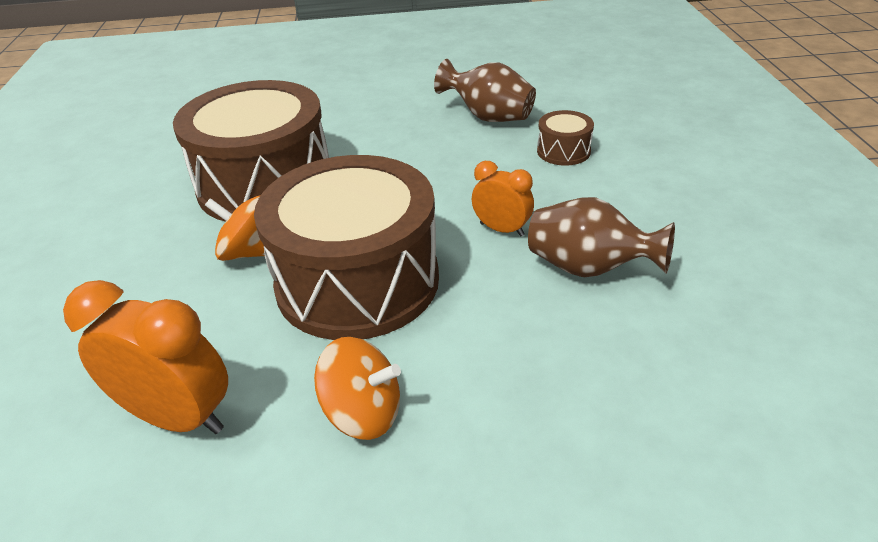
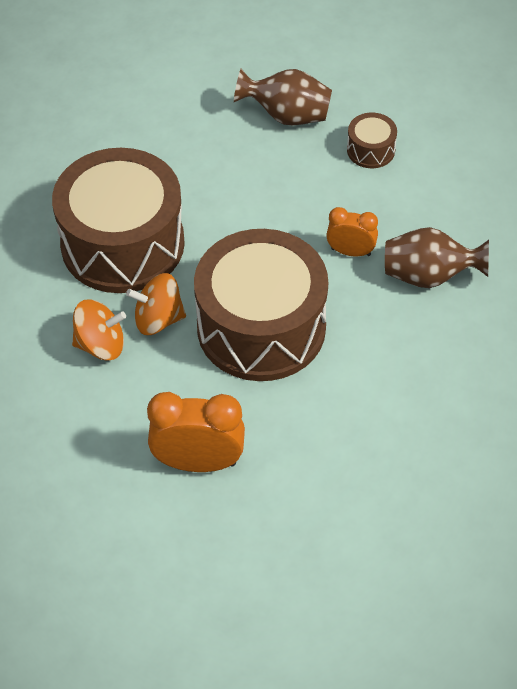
camera: 20 degrees left, 15 degrees up
orange spinning top [314,337,401,440] -> orange spinning top moved to [72,299,126,360]

